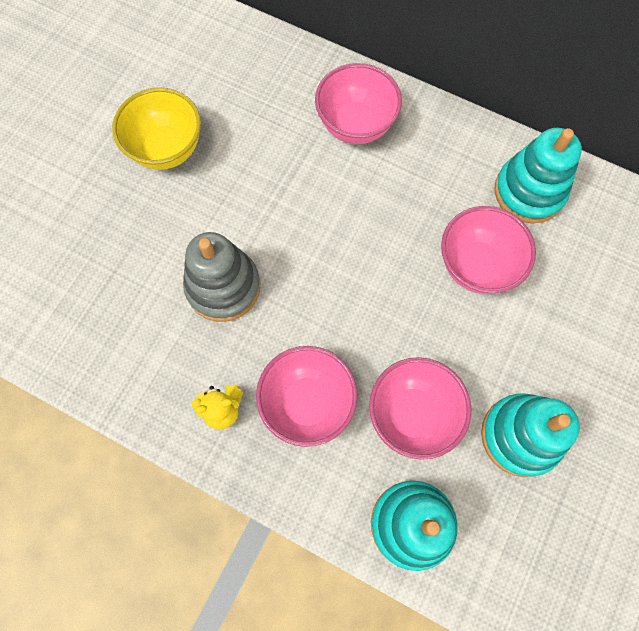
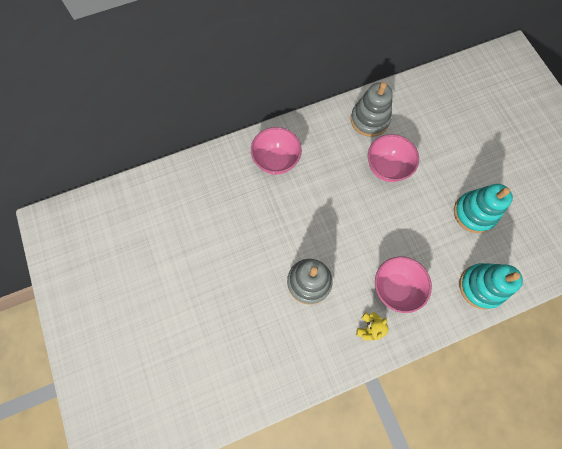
camera: 50 degrees left, 0 degrees up
yellow bowl [112,87,201,170] -> none
pink bowl [369,357,472,460] -> none
turquoise stacking toy [494,128,582,224] -> grey stacking toy [351,82,393,137]

